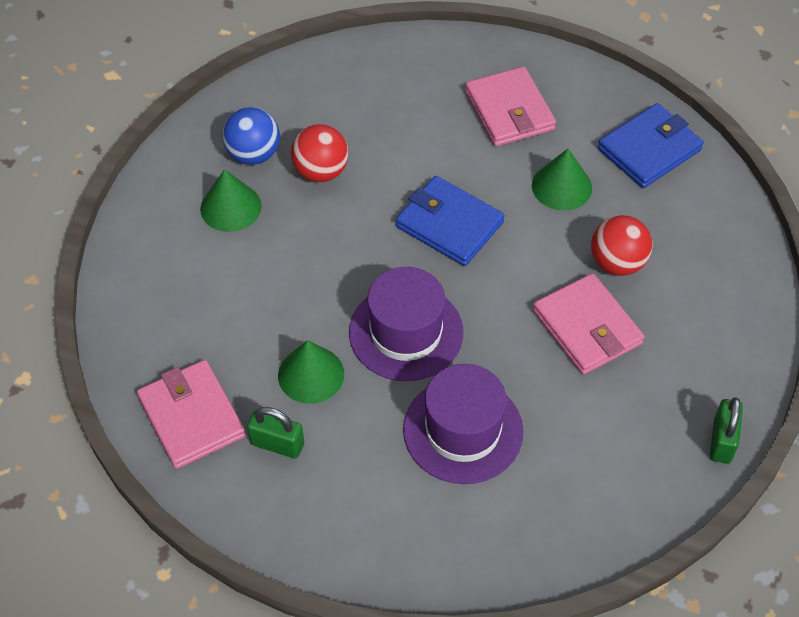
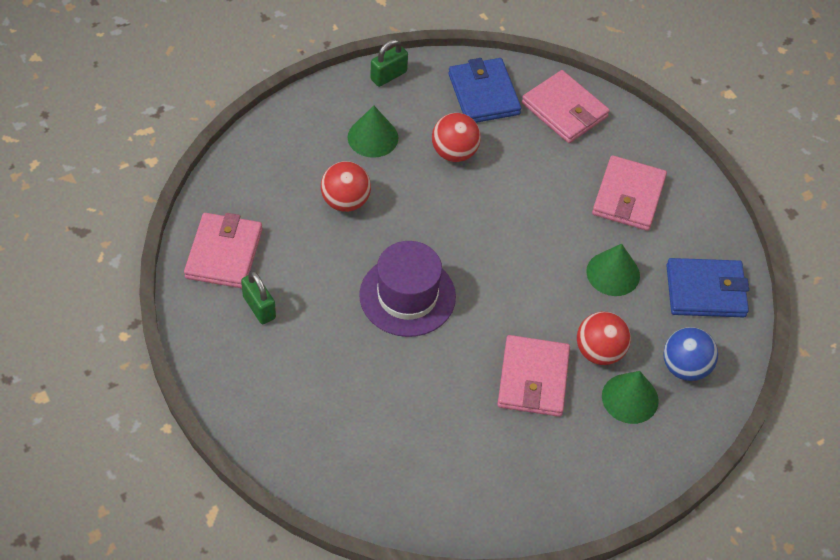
camera: 35 degrees right, 0 degrees up
blue ball [223,107,280,165] -> blue ball moved to [663,327,718,381]
green cone [278,340,344,404] -> green cone moved to [602,371,659,424]
blue wallet [396,176,505,266] -> blue wallet moved to [448,58,521,123]
purple hat [403,364,523,484] -> none
green padlock [710,397,743,464] -> green padlock moved to [370,39,408,87]
none -> red ball [321,161,371,212]
none -> pink wallet [522,70,610,143]

